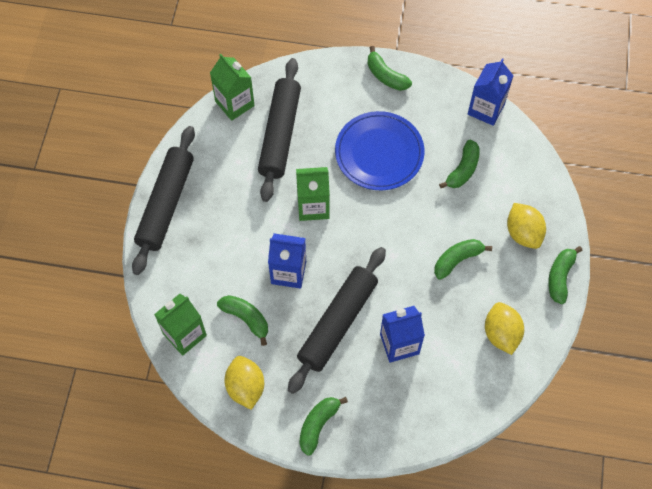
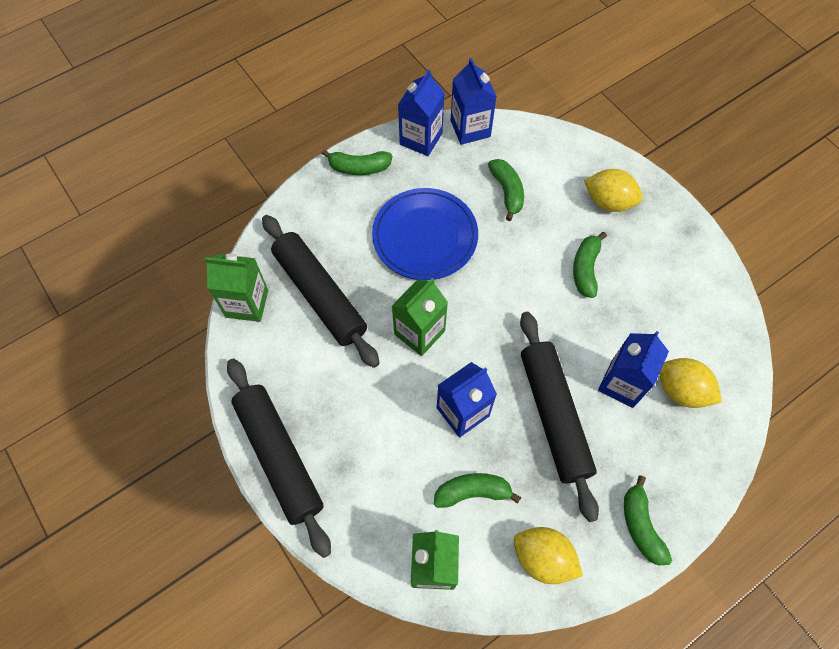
camera: 45 degrees left, 0 degrees up
yellow lemon [485,302,524,355] -> yellow lemon moved to [659,358,722,408]
green banana [548,246,583,304] -> none
none -> blue carton [398,69,445,156]

